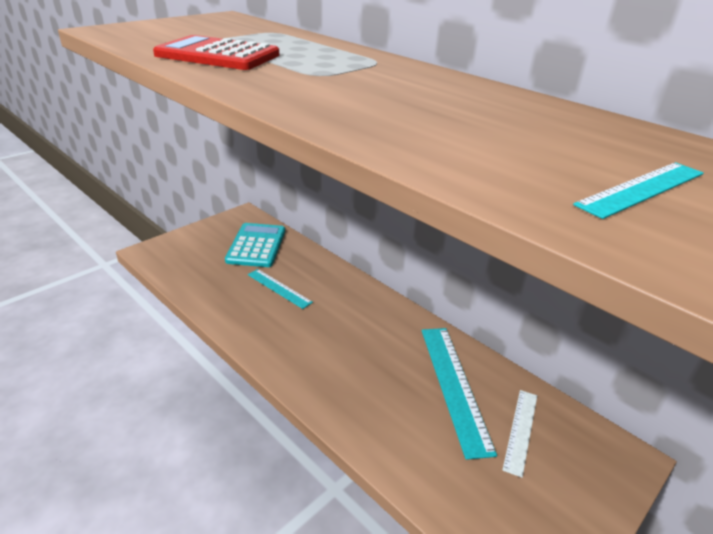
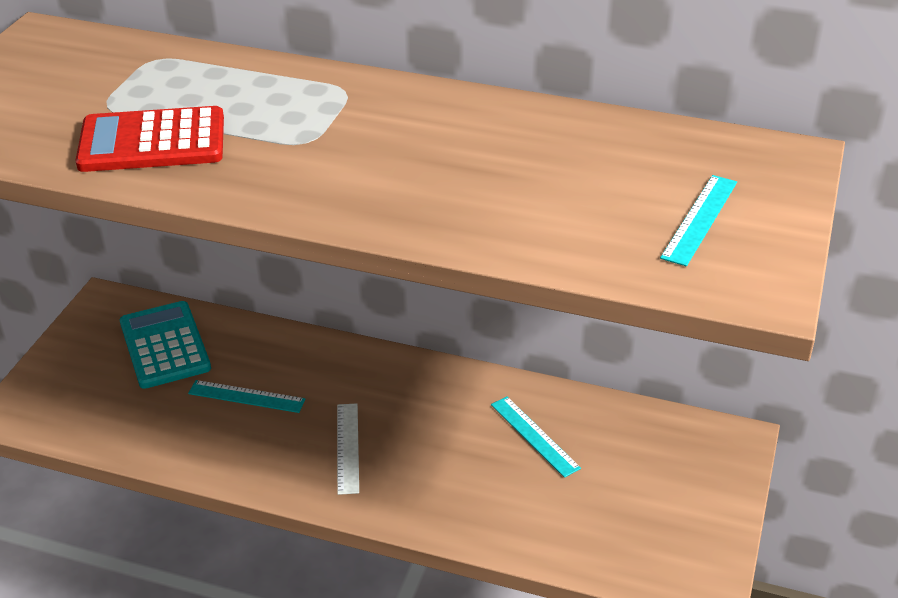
camera: 25 degrees left, 5 degrees up
turquoise ruler [422,328,497,460] -> turquoise ruler [491,396,581,478], size x0.59
white ruler [502,390,537,478] -> white ruler moved to [337,403,359,495]

